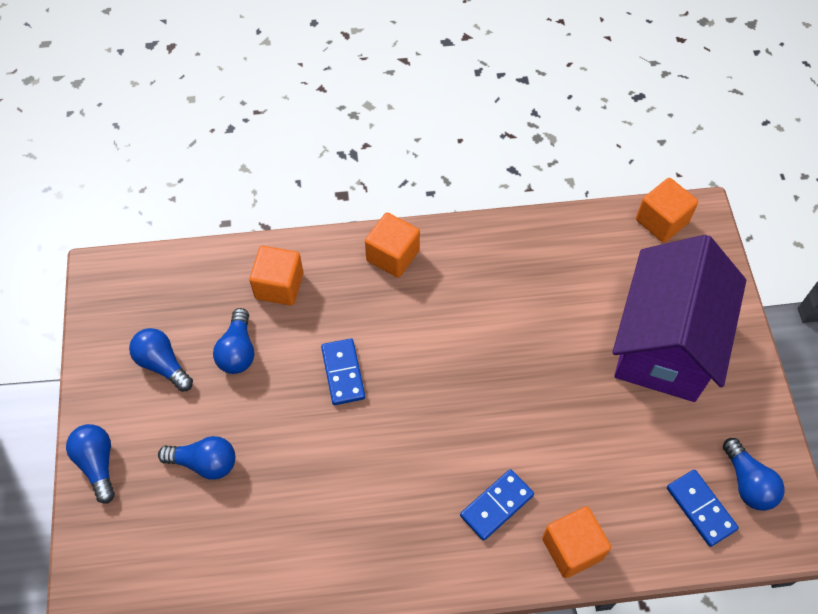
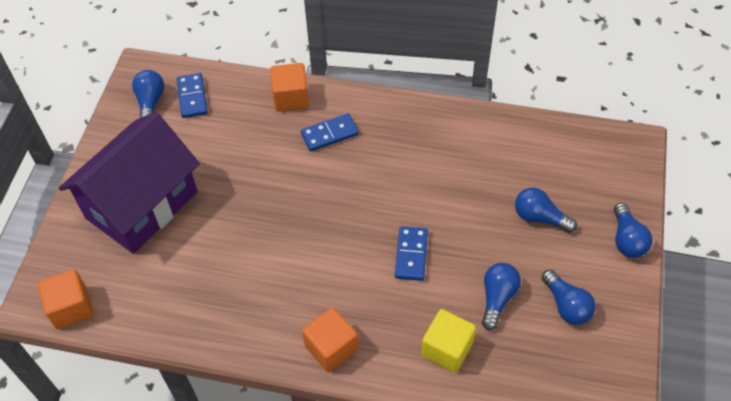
camera: 160 degrees left, 5 degrees down
orange cube [249,246,303,306] -> yellow cube [421,309,476,373]

